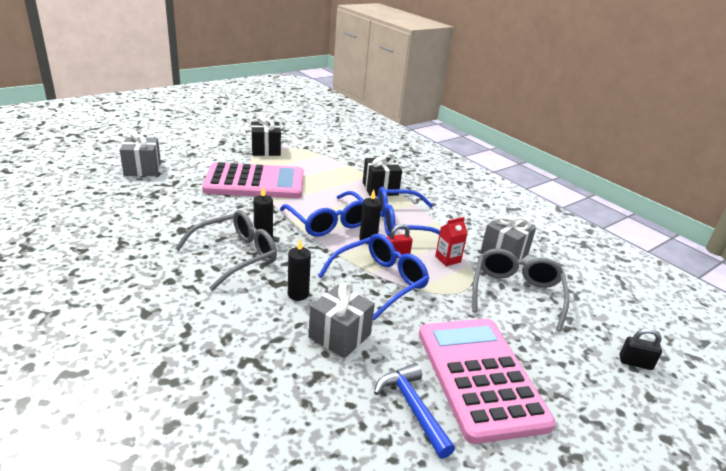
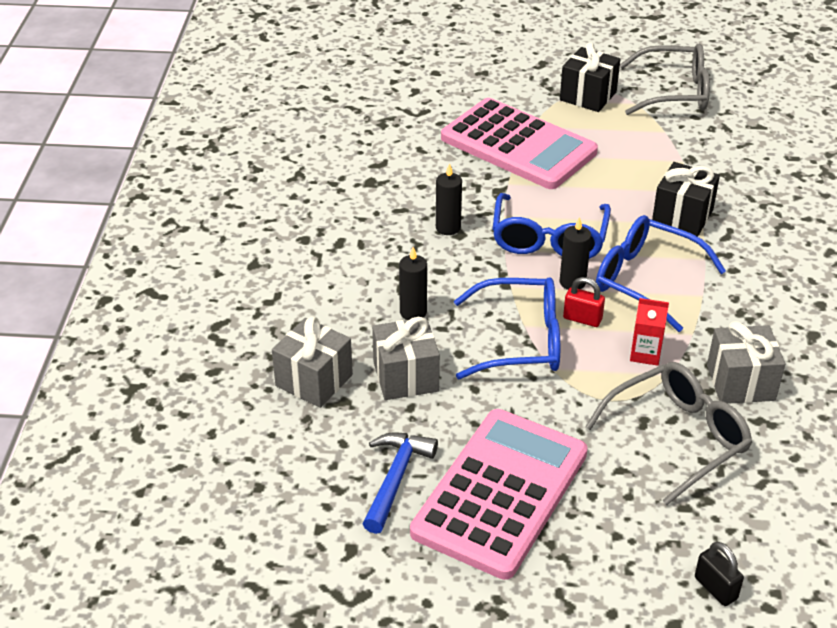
camera: 45 degrees right, 10 degrees up
grey gift [120,131,161,176] -> grey gift moved to [272,316,353,408]
grey glasses [175,210,277,291] -> grey glasses moved to [620,44,710,115]

